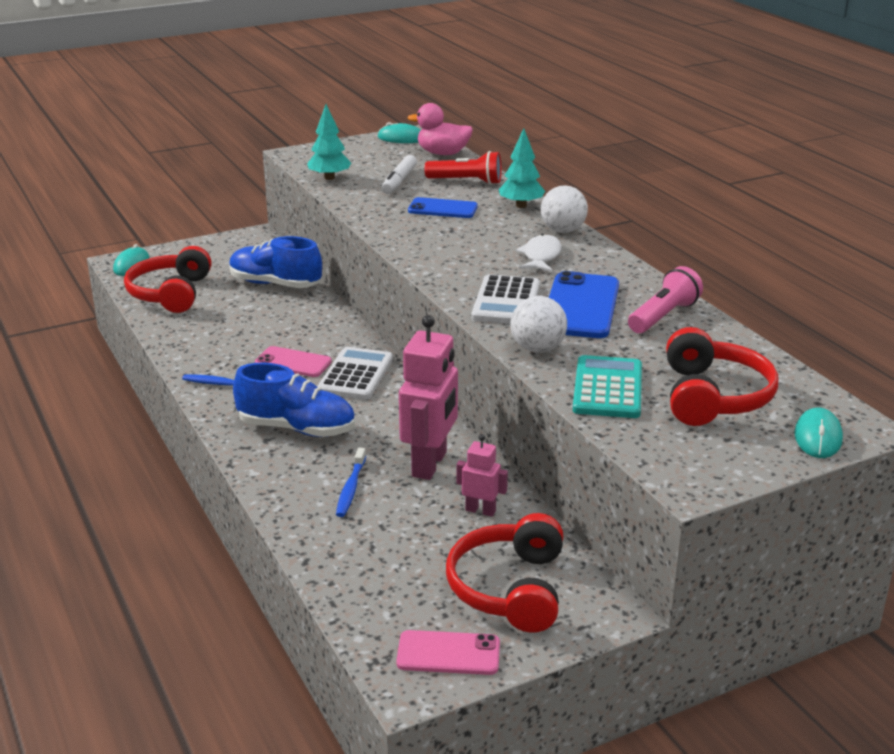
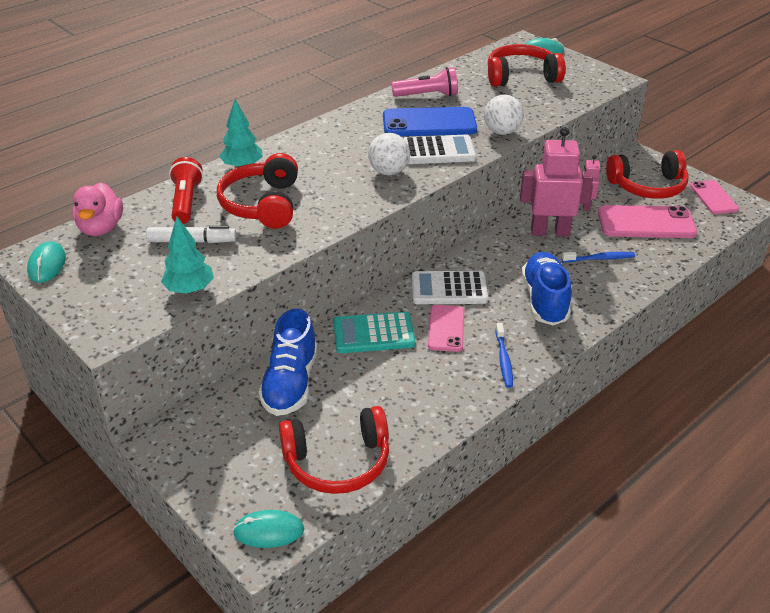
camera: 105 degrees left, 10 degrees up
blue phone [408,197,478,218] -> red headphones [217,153,298,229]
white fish [516,234,562,272] -> none
white ball [541,185,588,233] -> white ball moved to [368,133,410,175]
turquoise calculator [573,355,642,418] -> turquoise calculator moved to [333,312,416,353]
pink flashlight [628,266,703,333] -> pink flashlight turned 150 degrees clockwise [391,67,458,97]
none -> pink phone [598,205,697,238]

